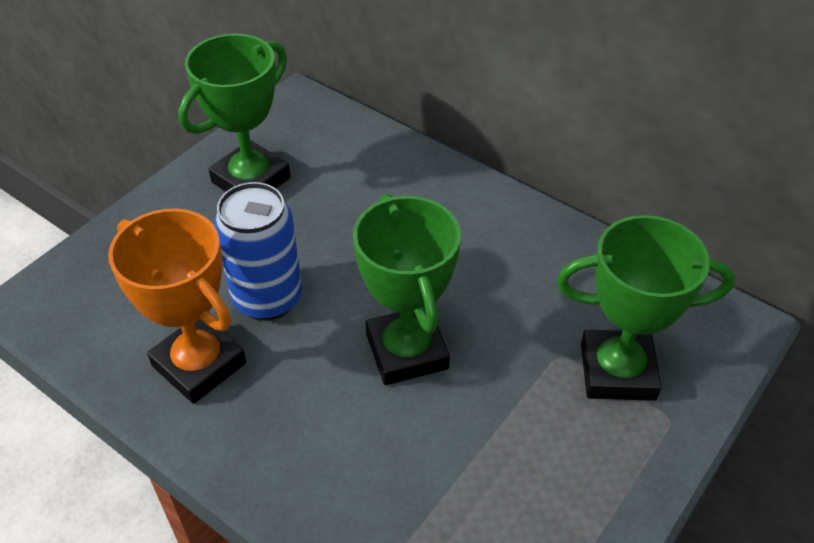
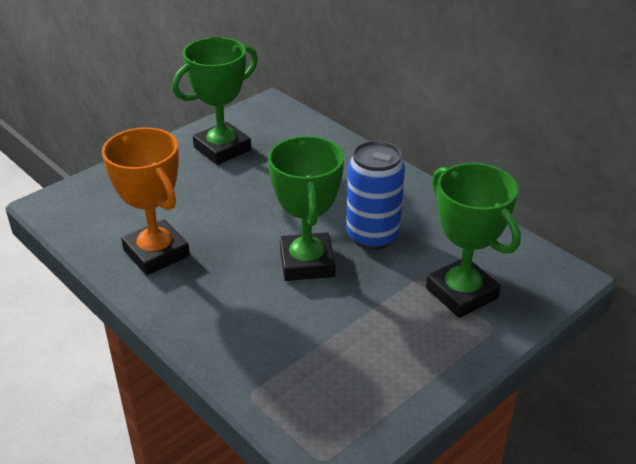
camera: 10 degrees right, 10 degrees down
blue can [214,182,302,321] -> blue can moved to [346,141,405,250]
green trophy [557,215,735,401] -> green trophy turned 45 degrees clockwise [426,163,521,318]

